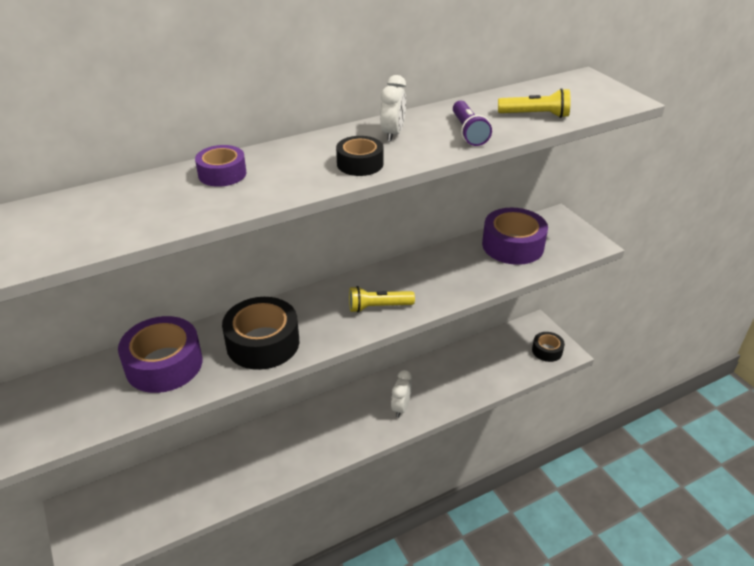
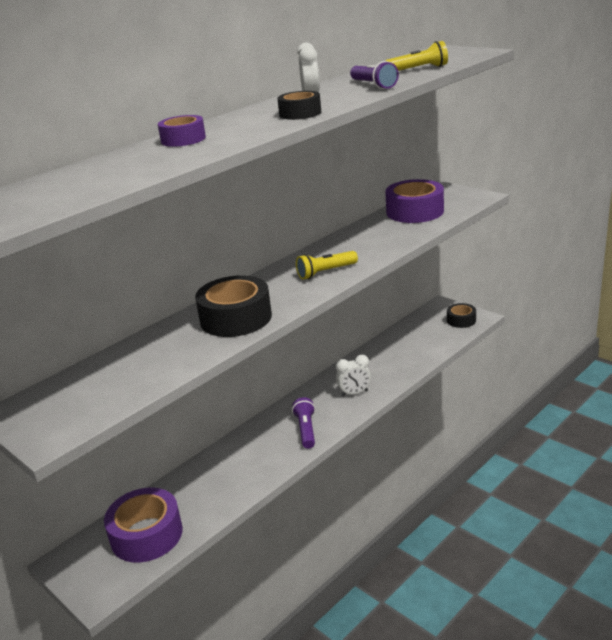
camera: 15 degrees left, 10 degrees down
purple tape [118,316,203,393] -> purple tape moved to [104,488,183,563]
white clock [391,370,412,418] -> white clock turned 105 degrees counterclockwise [336,355,371,397]
none -> purple flashlight [292,397,315,449]

